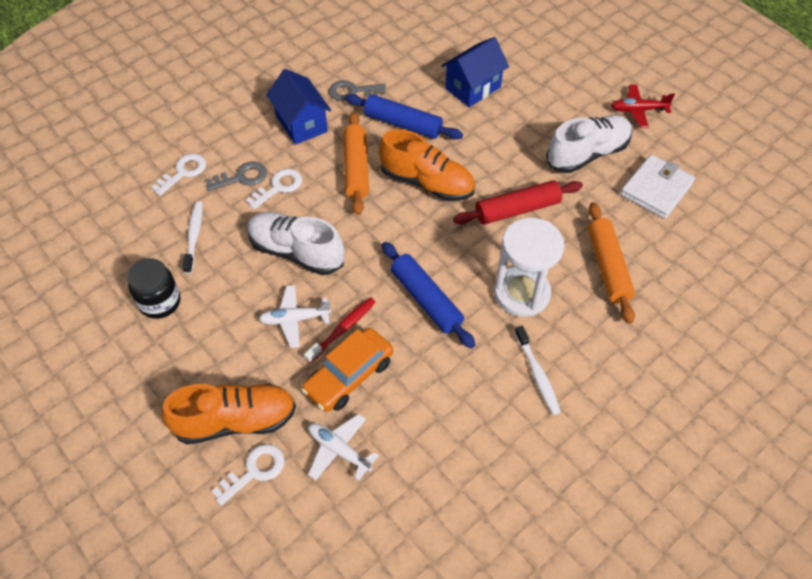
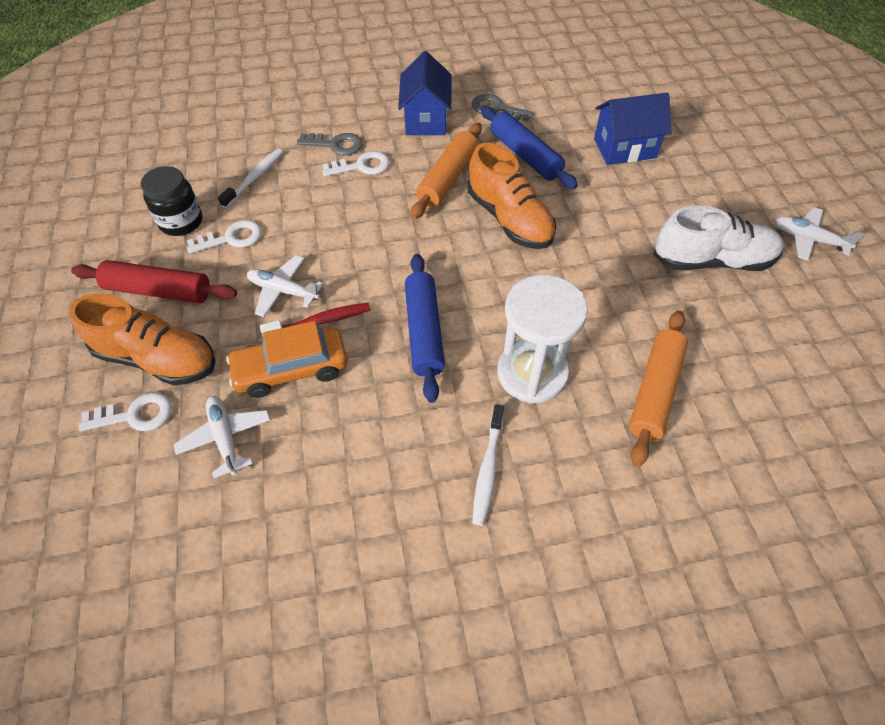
camera: 30 degrees right, 0 degrees up
white key [151,154,206,196] -> white key moved to [187,220,262,254]
white shoe [247,212,344,275] -> none
red rolling pin [453,180,583,225] -> red rolling pin moved to [71,260,237,303]
red plane [611,84,675,128] -> white plane [775,207,865,261]
white wallet [620,155,695,219] -> none

